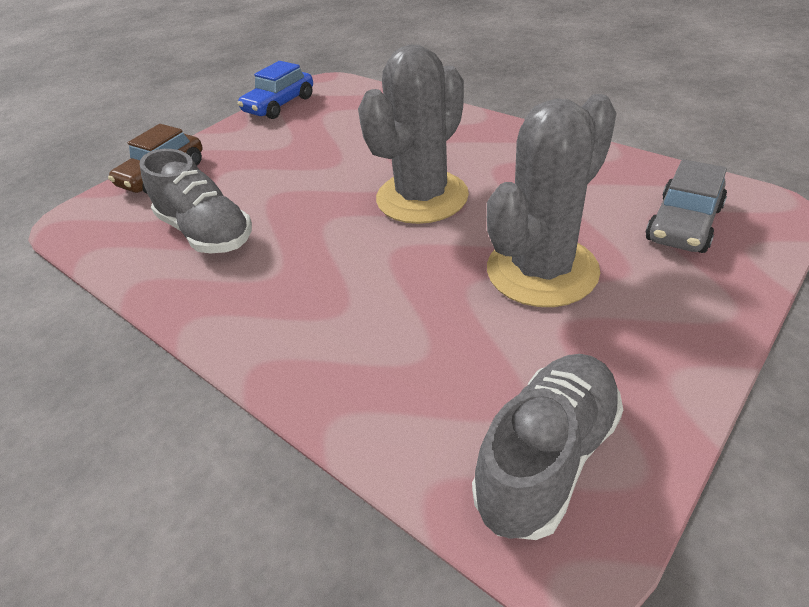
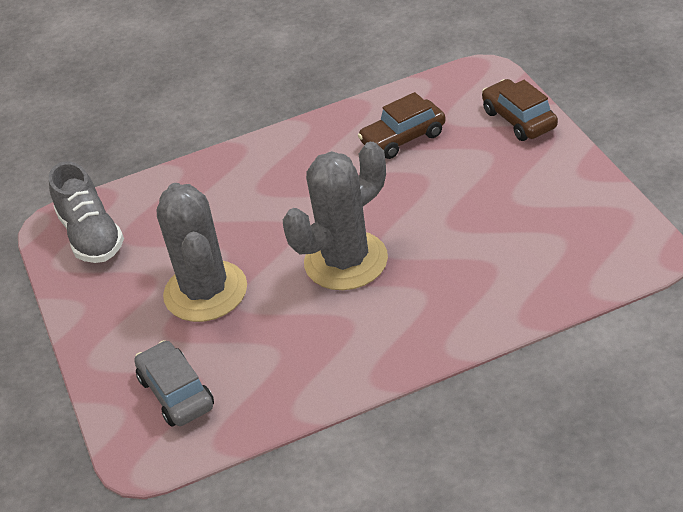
camera: 120 degrees right, 0 degrees up
grey shoe [140,149,252,253] -> brown car [357,92,446,159]
blue car [238,61,313,119] -> none
grey cactus [358,45,469,224] -> grey cactus turned 75 degrees clockwise [283,142,388,290]

